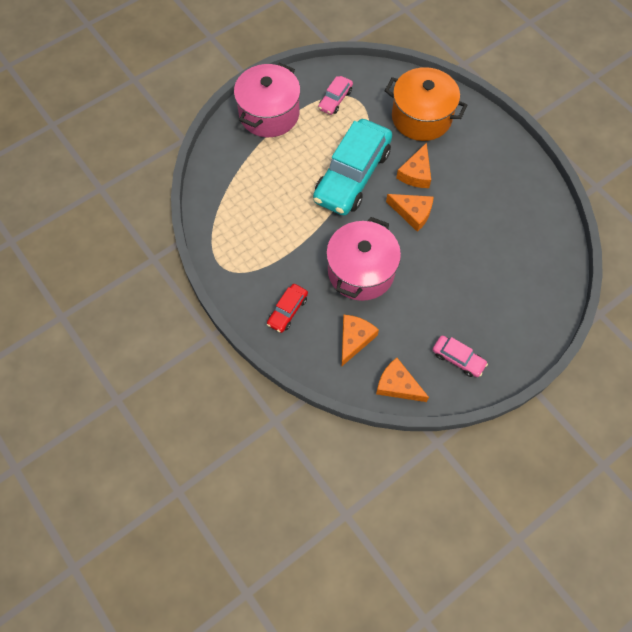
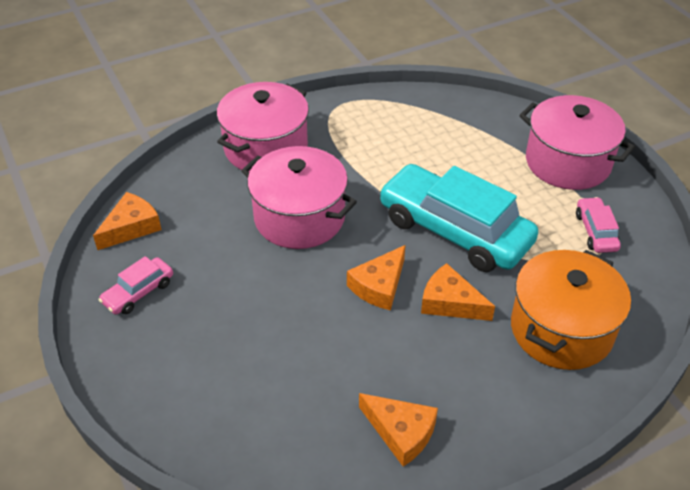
camera: 100 degrees right, 20 degrees down
red car [267,284,308,333] -> pink pot [217,82,309,172]
pink car [318,76,353,115] -> pink car turned 45 degrees clockwise [576,197,621,253]
orange cheese [342,315,379,366] -> orange cheese moved to [359,393,438,467]

